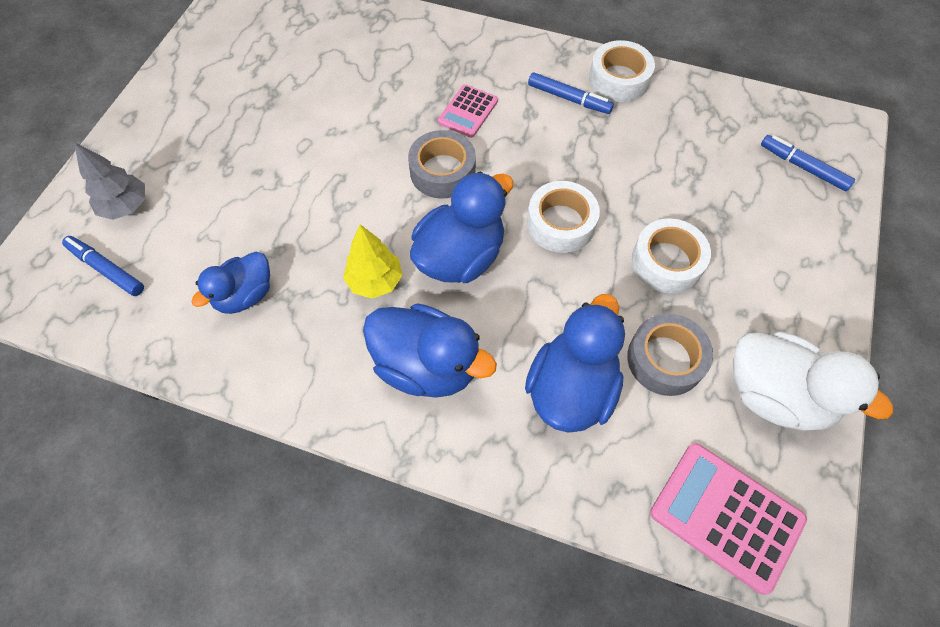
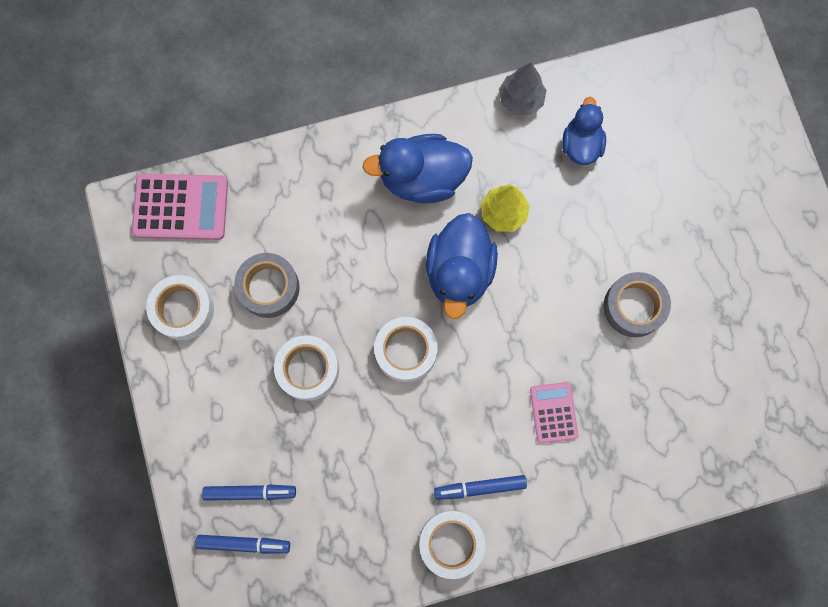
camera: 145 degrees right, 15 degrees up
blue marker [62,236,144,296] -> blue marker moved to [202,484,296,501]
grey tree [74,142,145,220] -> grey tree moved to [499,63,547,115]
grey tape [408,130,476,199] -> grey tape moved to [604,272,671,337]
blue duck [525,294,625,433] -> none
white duck [733,332,893,431] -> white tape [146,275,214,340]

